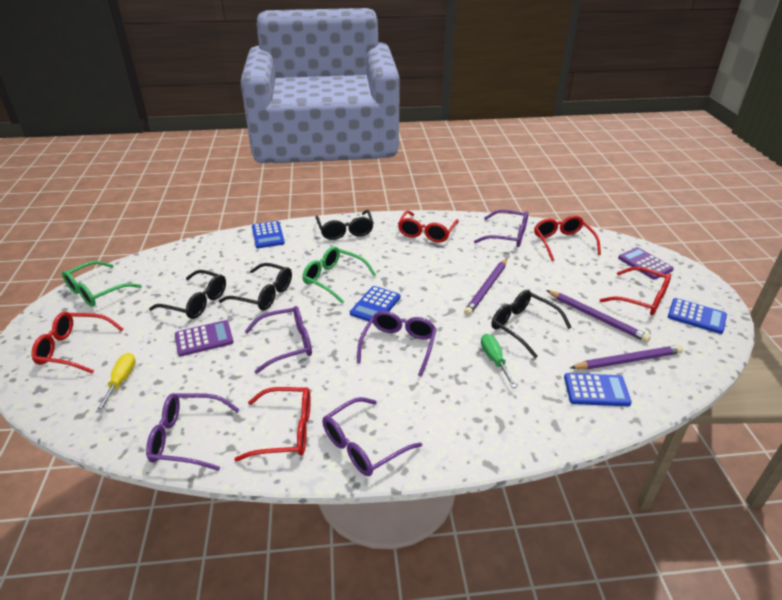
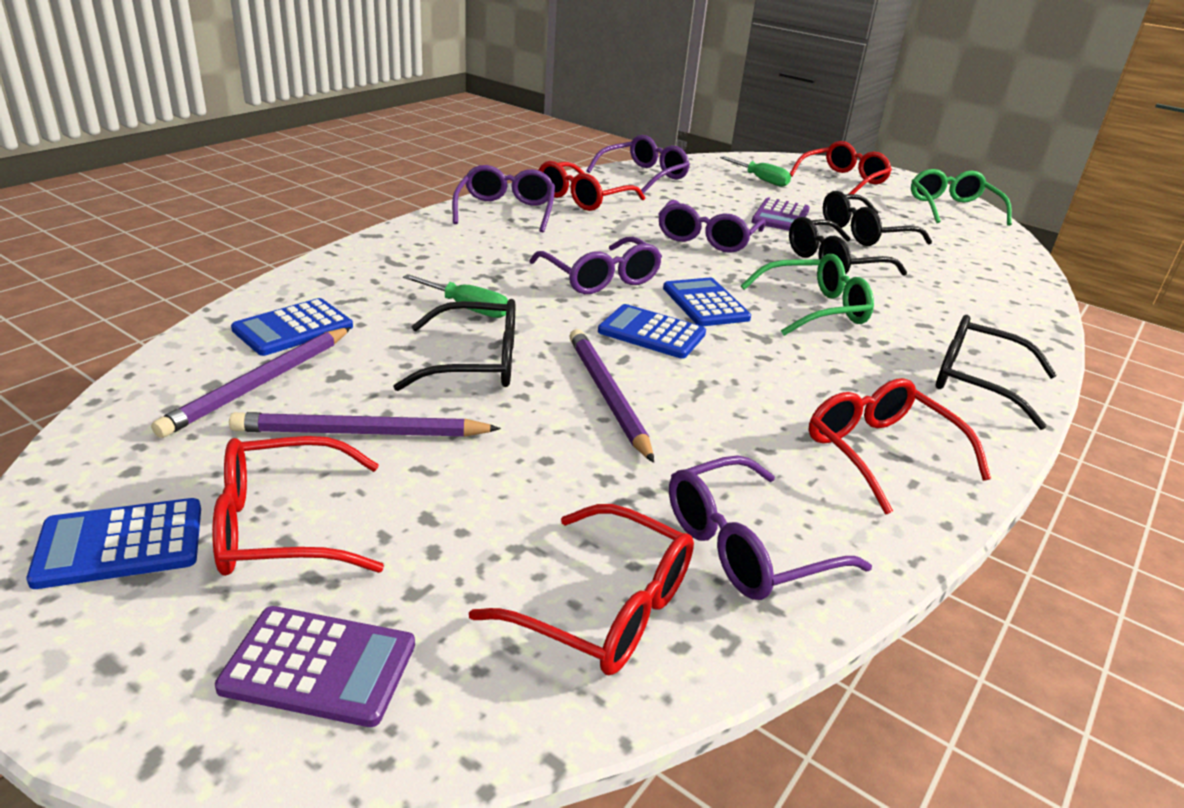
camera: 130 degrees right, 5 degrees down
yellow screwdriver [96,353,136,413] -> green screwdriver [720,156,791,187]
blue calculator [252,221,285,248] -> blue calculator moved to [598,304,706,359]

